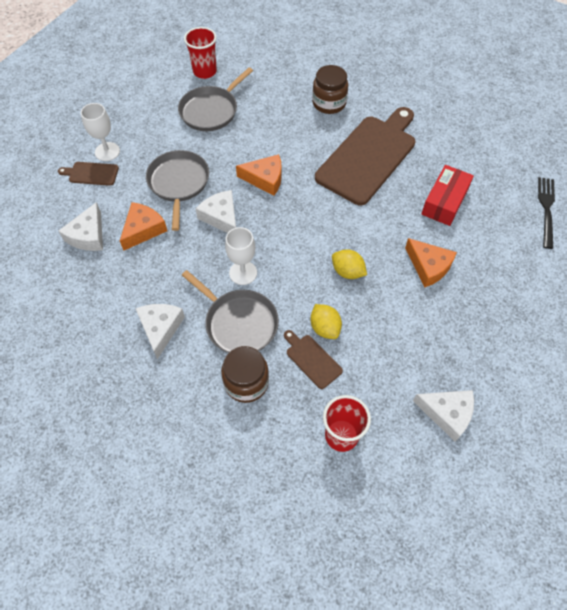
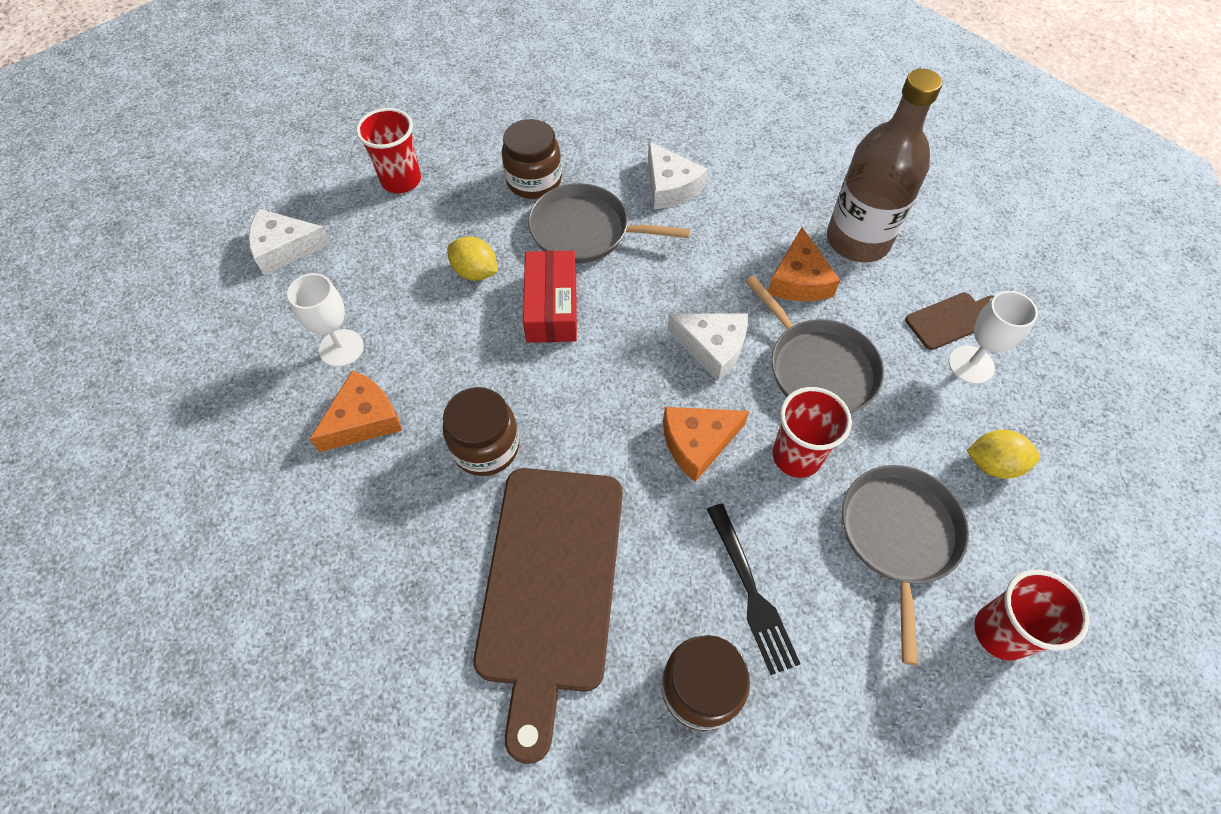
camera: 150 degrees right, 0 degrees up
white cheese [59,202,103,251] -> brown bottle [827,69,943,262]
white goblet [225,227,257,285] -> white goblet moved to [287,273,364,367]
brown cutting board [284,330,343,389] -> none
yellow lemon [332,249,367,279] -> yellow lemon moved to [967,430,1040,479]
orange cheese [405,238,457,288] -> orange cheese turned 120 degrees clockwise [310,370,402,452]
red box [421,165,474,226] -> red box moved to [523,251,577,343]
black fork [538,177,555,249] -> black fork moved to [707,504,800,675]
none -> brown jar [443,387,519,476]
none -> red cup [772,387,852,478]

